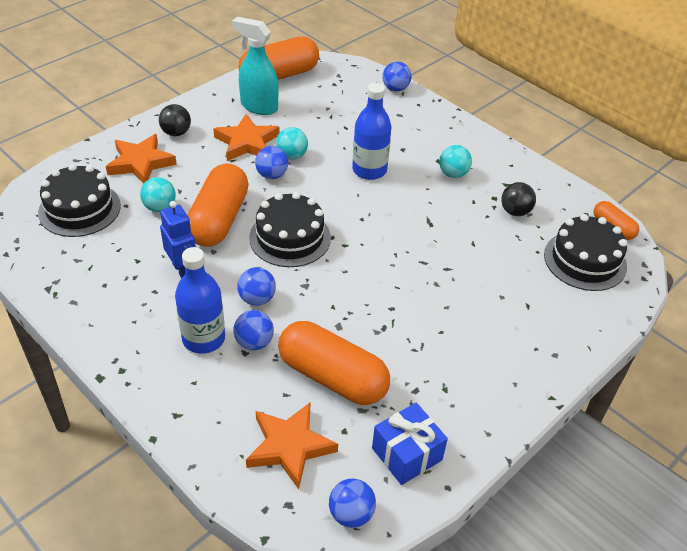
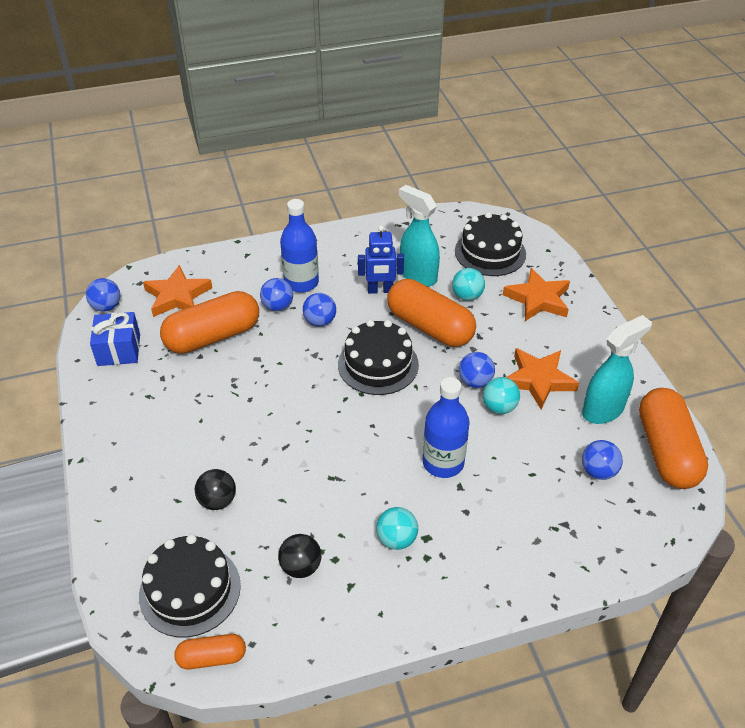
camera: 120 degrees right, 0 degrees up
black ball [159,104,191,136] -> black ball moved to [195,469,236,510]
blue ball [382,61,412,91] -> blue ball moved to [582,440,623,480]
none -> turquoise spray bottle [399,185,440,287]

